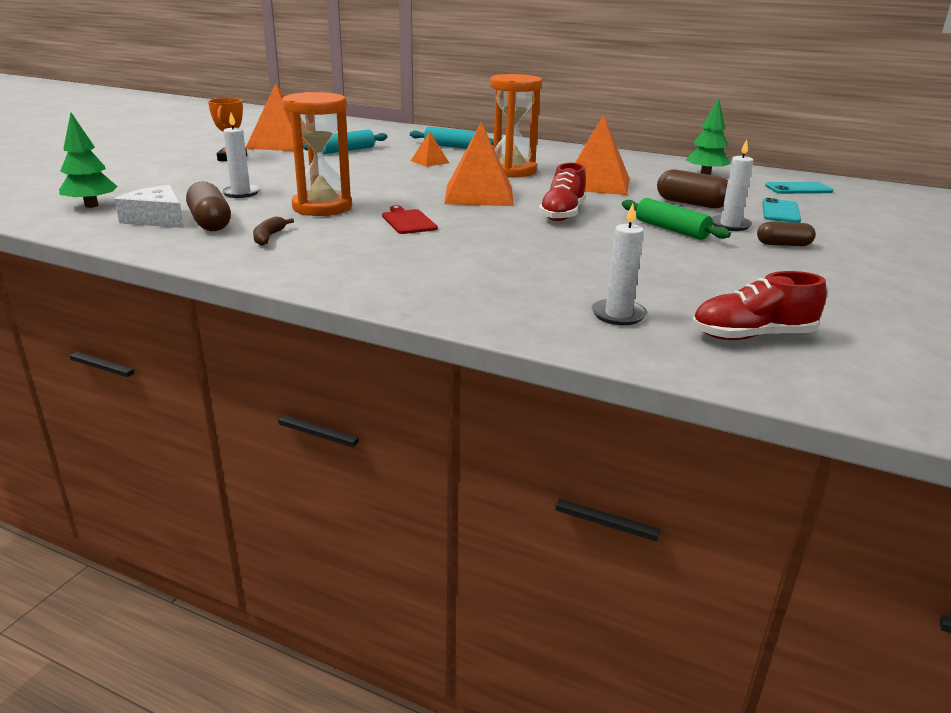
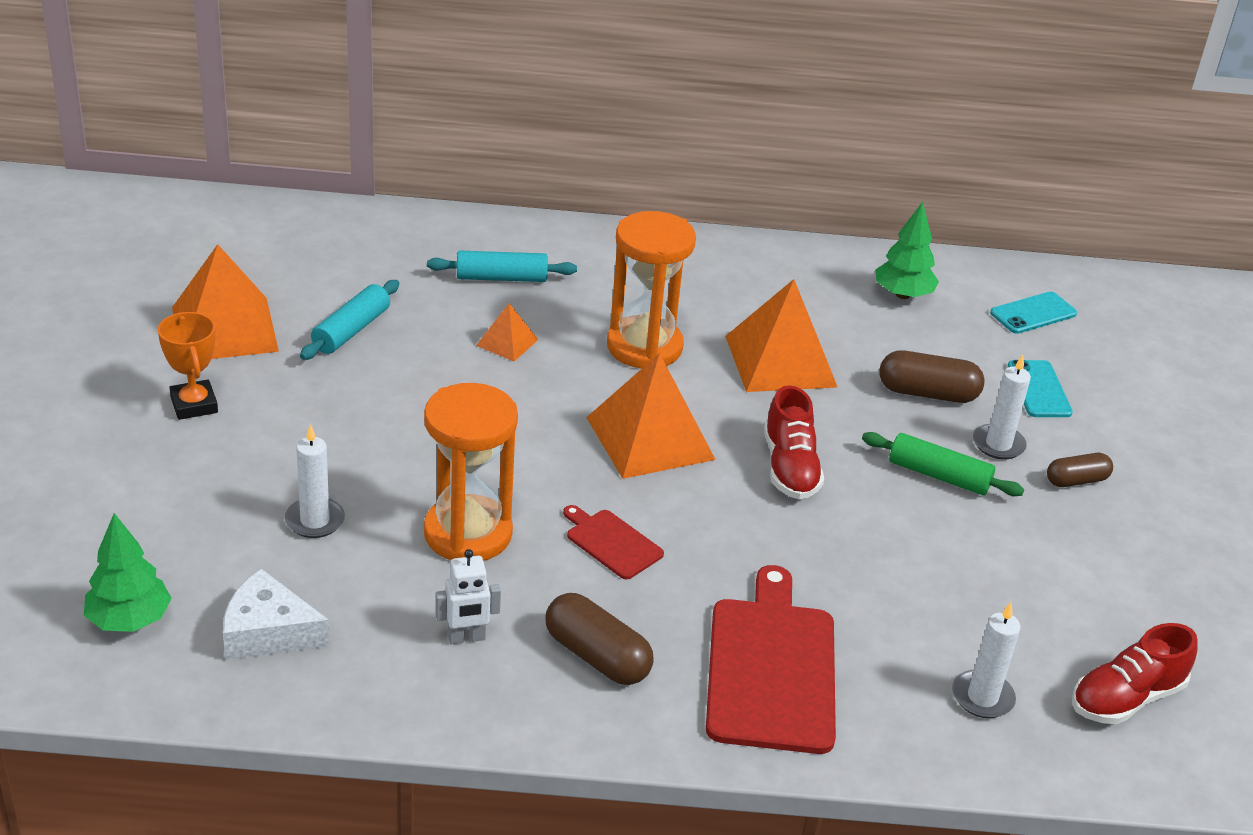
camera: 25 degrees left, 10 degrees up
brown capsule [186,181,231,231] -> brown capsule moved to [546,593,654,685]
brown banana [253,216,294,246] -> white robot [435,549,501,644]
none -> red cutting board [706,565,836,754]

